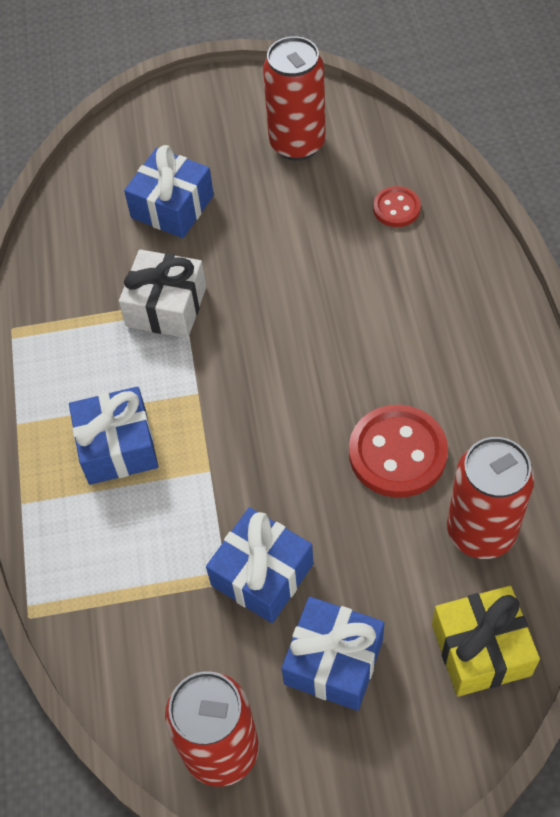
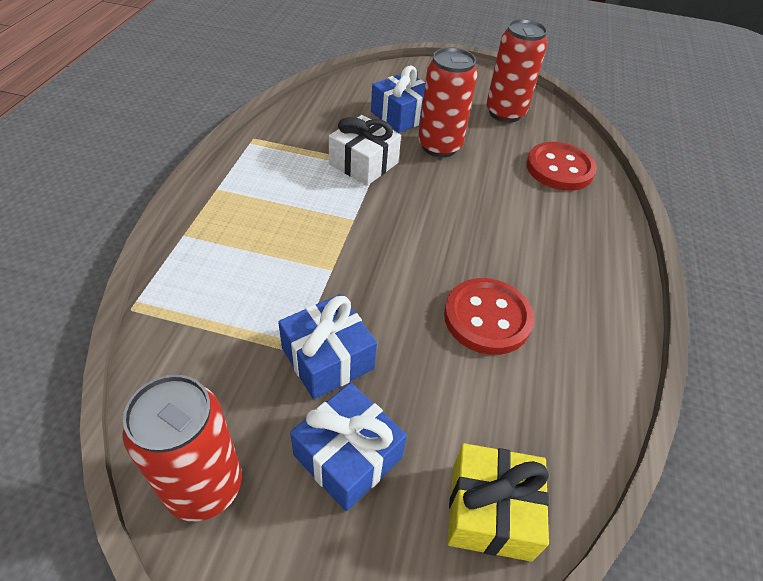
camera: 15 degrees right, 10 degrees down
blue gift [69,387,158,485] -> none
red button [373,186,421,227] -> red button [526,142,597,191], size x1.82
red can [447,437,535,559] -> red can moved to [418,47,478,158]

